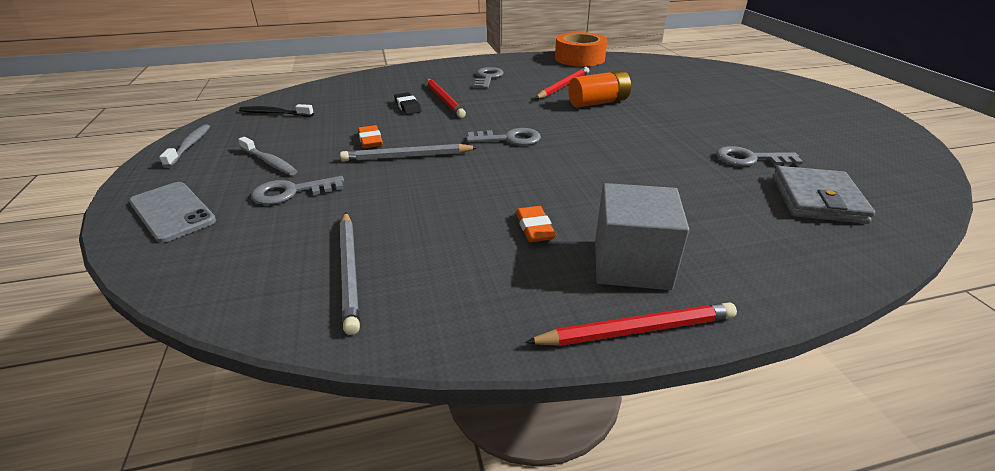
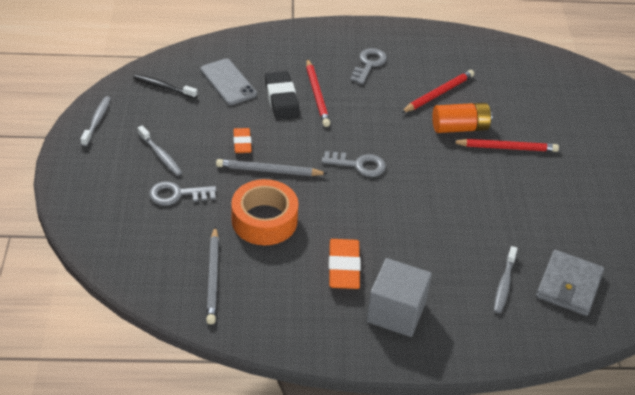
camera: 10 degrees right, 10 degrees up
grey phone [129,182,216,243] -> grey phone moved to [200,59,257,105]
black eraser [394,92,422,115] -> black eraser [265,71,300,120], size x1.61
orange eraser [516,206,556,242] -> orange eraser [329,239,361,289], size x1.61
red pencil [525,302,737,346] -> red pencil moved to [452,139,559,152]
orange tape [555,32,607,67] -> orange tape moved to [231,179,299,245]
grey key [716,146,803,166] -> none
none -> grey toothbrush [494,246,518,313]

